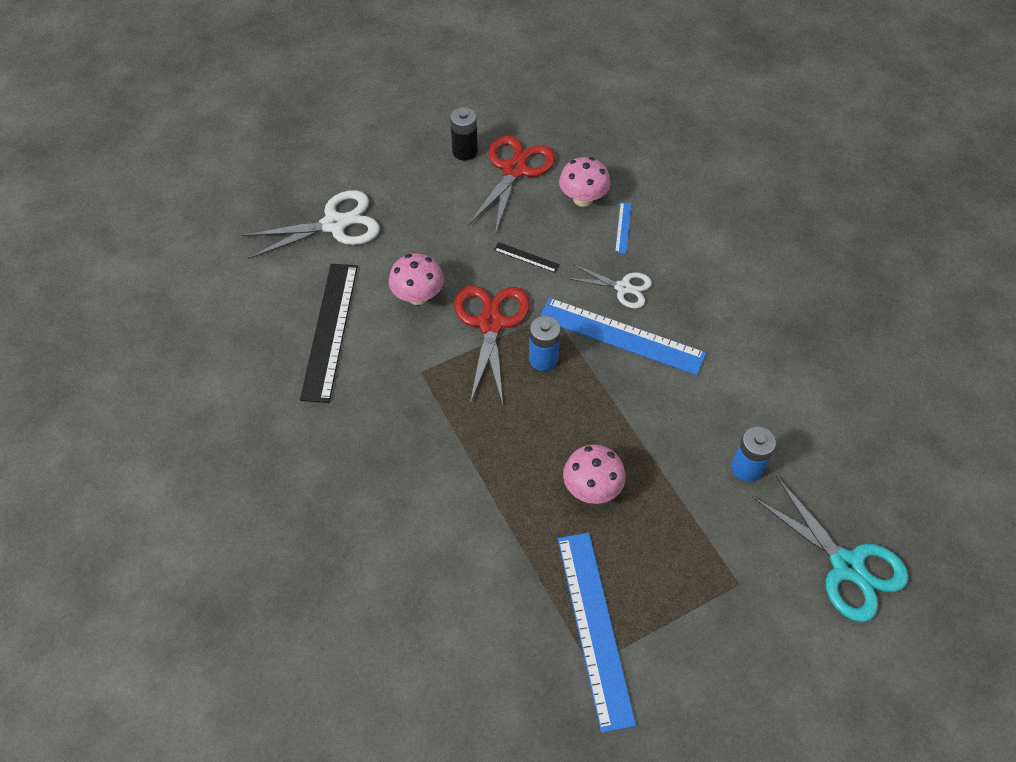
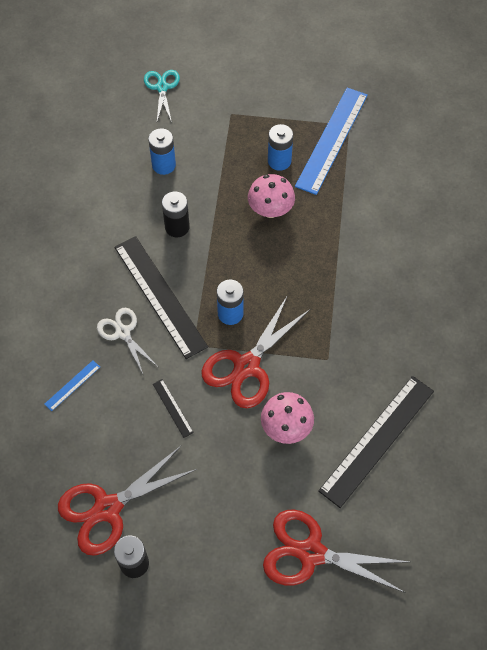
camera: 145 degrees left, 5 degrees up
white scissors [242,190,380,259] -> red scissors [263,509,409,593]
blue ruler [540,298,706,375] -> black ruler [115,236,208,359]
pink mushroom [559,157,610,207] -> none
turquoise scissors [752,475,909,622] -> turquoise scissors [144,70,180,122], size x0.60
none -> black battery [162,192,190,237]
none -> blue battery [268,124,293,171]

